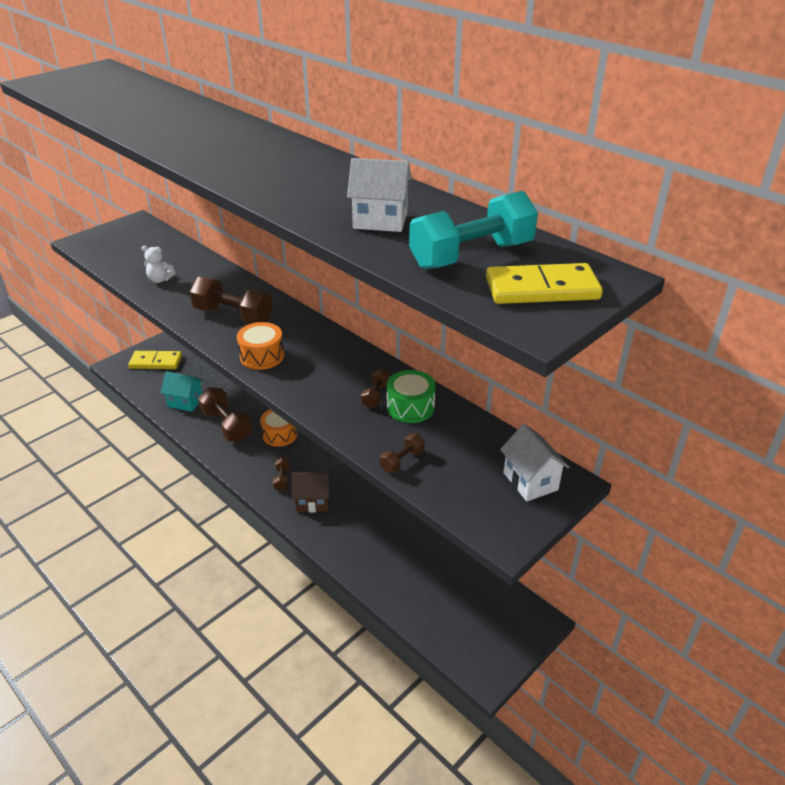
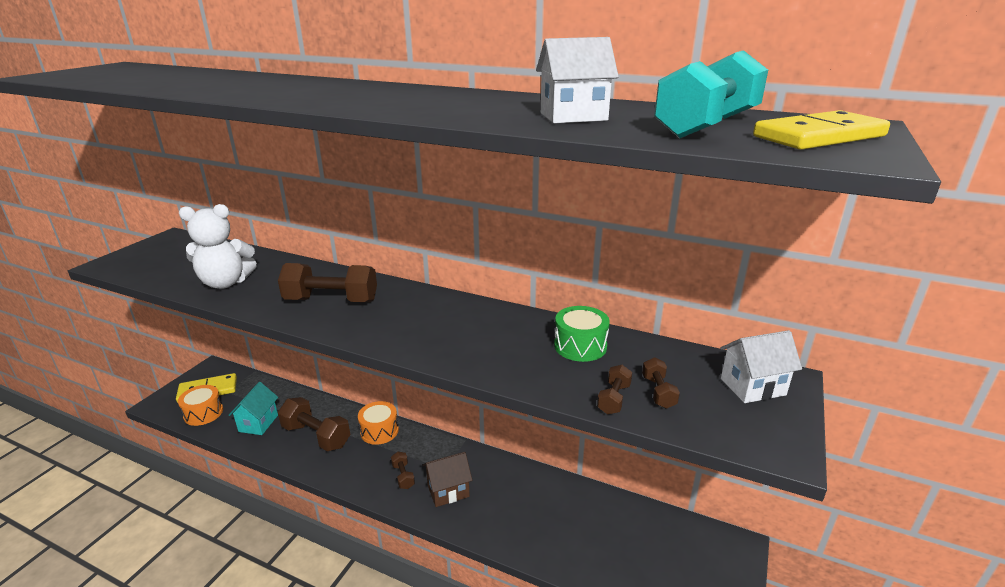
camera: 20 degrees left, 10 degrees down
white teddy bear [142,246,176,283] -> white teddy bear [179,204,257,289], size x1.89
turquoise house [161,372,203,412] -> turquoise house turned 75 degrees counterclockwise [229,382,278,435]
orange drum [237,322,284,370] -> orange drum moved to [178,385,223,426]
brown dumbbell [361,369,390,408] -> brown dumbbell moved to [642,357,680,409]
white house [500,424,569,501] -> white house turned 60 degrees counterclockwise [721,330,802,403]

